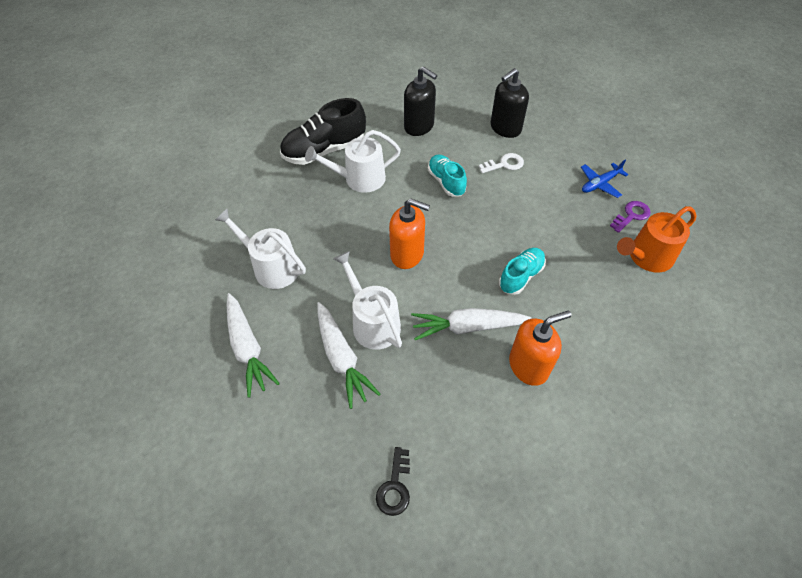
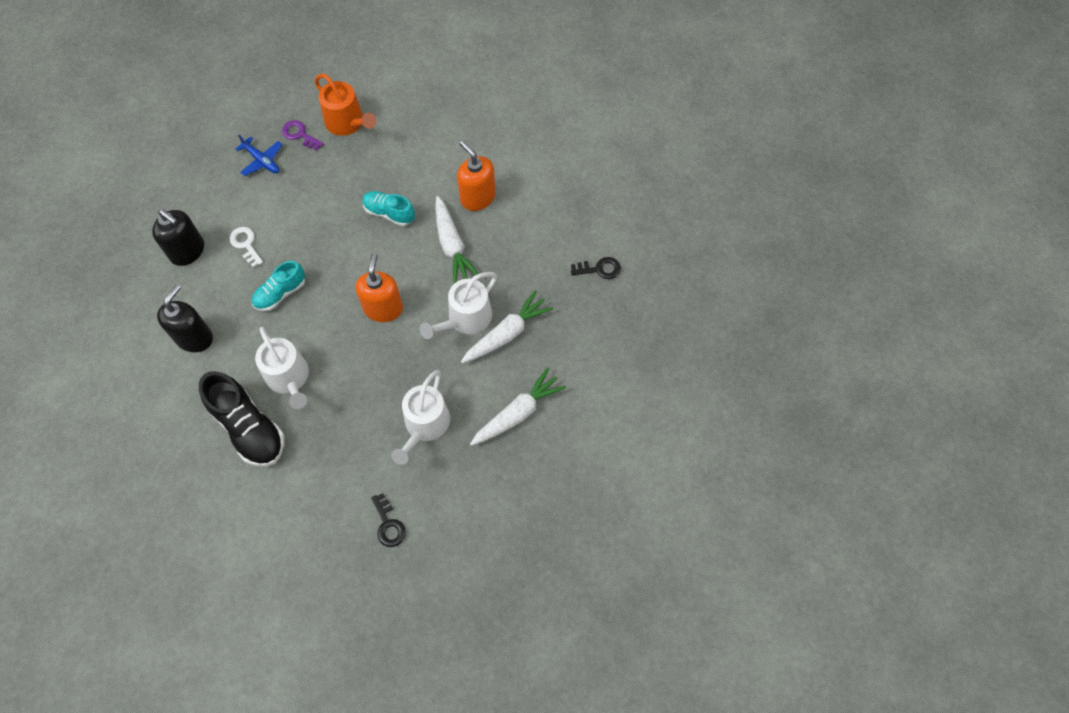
camera: 105 degrees left, 10 degrees up
none -> black key [371,493,406,547]

